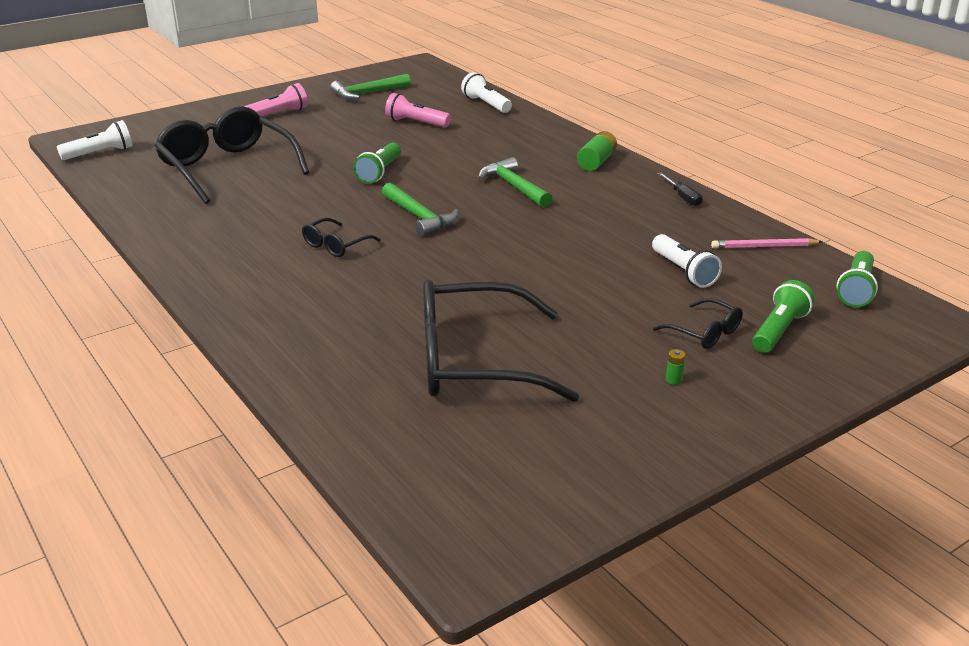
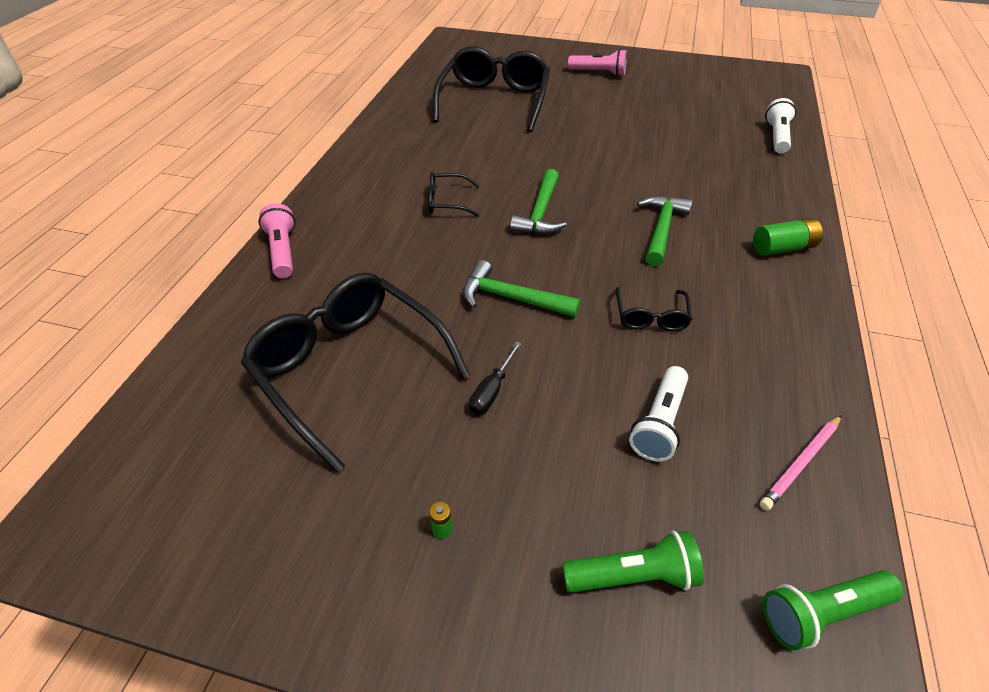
camera: 50 degrees right, 15 degrees up
white flashlight [57,120,132,160] -> none
green hammer [330,74,411,100] -> green hammer moved to [463,260,580,317]
green flashlight [353,143,401,184] -> none
pink flashlight [385,93,451,128] -> pink flashlight moved to [259,203,296,278]
black glasses [653,298,743,349] -> black glasses moved to [616,287,692,331]
black screwdriver [658,173,703,206] -> black screwdriver moved to [469,341,522,415]
pink pencil [711,238,823,249] -> pink pencil turned 90 degrees counterclockwise [760,415,841,510]

